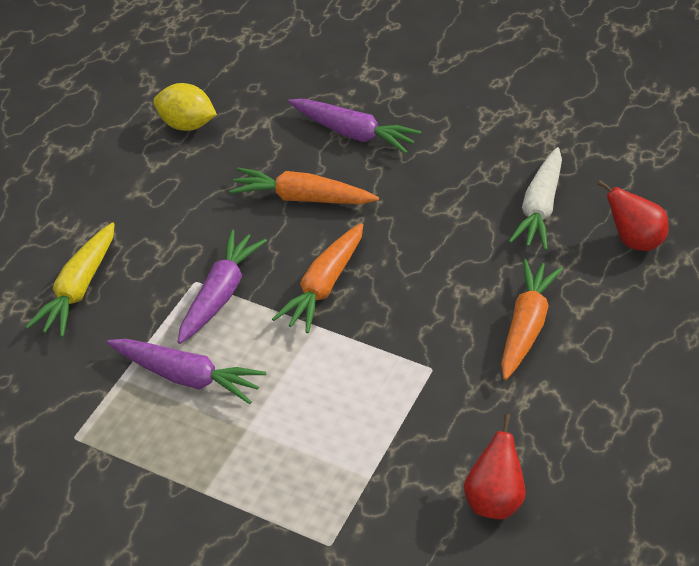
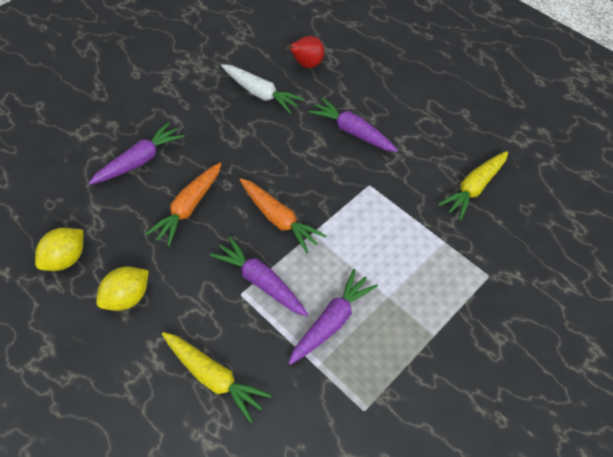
camera: 75 degrees left, 10 degrees up
red pear [464,414,526,519] -> yellow carrot [438,151,508,220]
orange carrot [501,259,563,380] -> purple carrot [308,98,398,152]
none -> yellow lemon [96,267,149,311]

